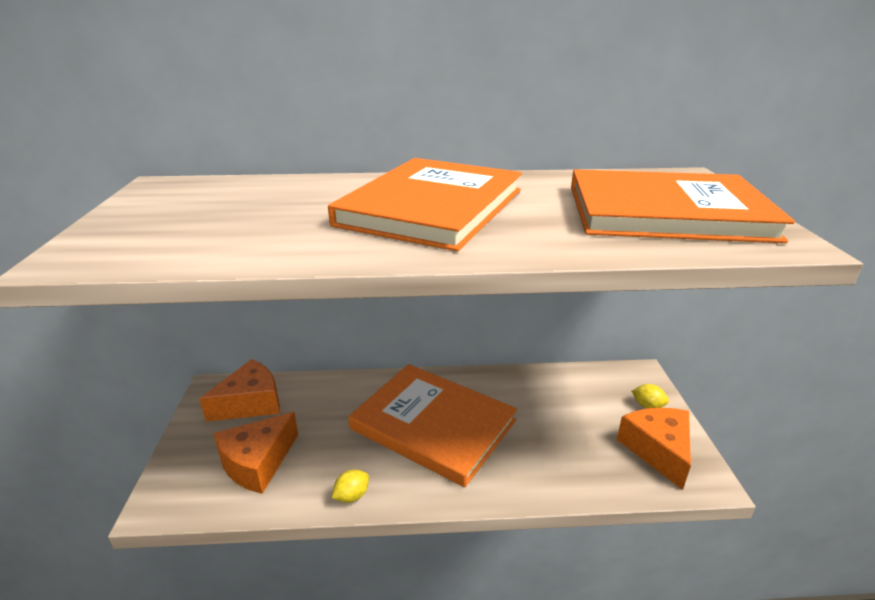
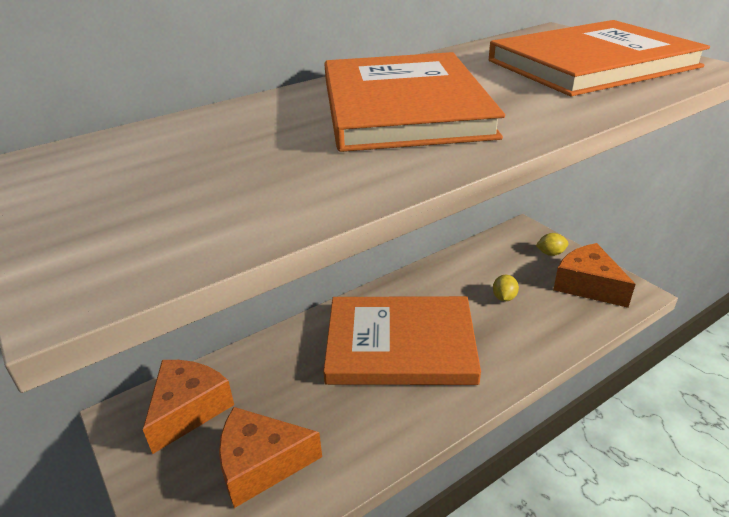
camera: 30 degrees left, 5 degrees up
orange cheese [213,412,298,494] -> orange cheese turned 75 degrees clockwise [219,407,322,508]
yellow lemon [332,469,369,503] -> yellow lemon moved to [493,275,519,302]

